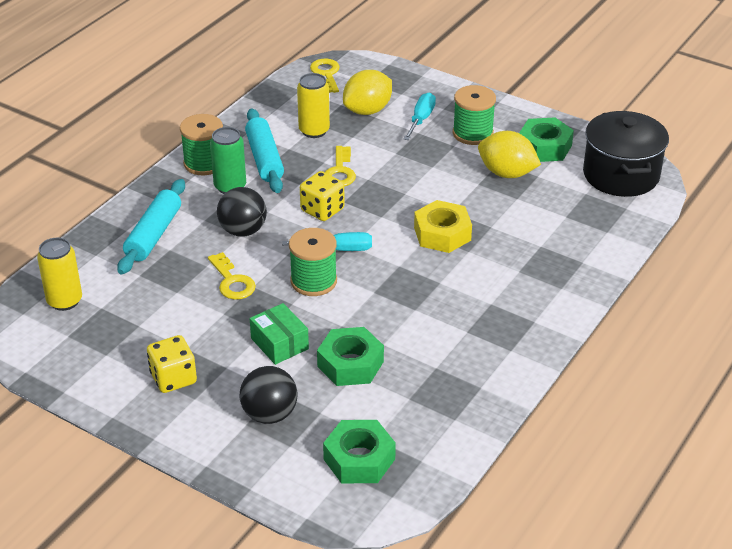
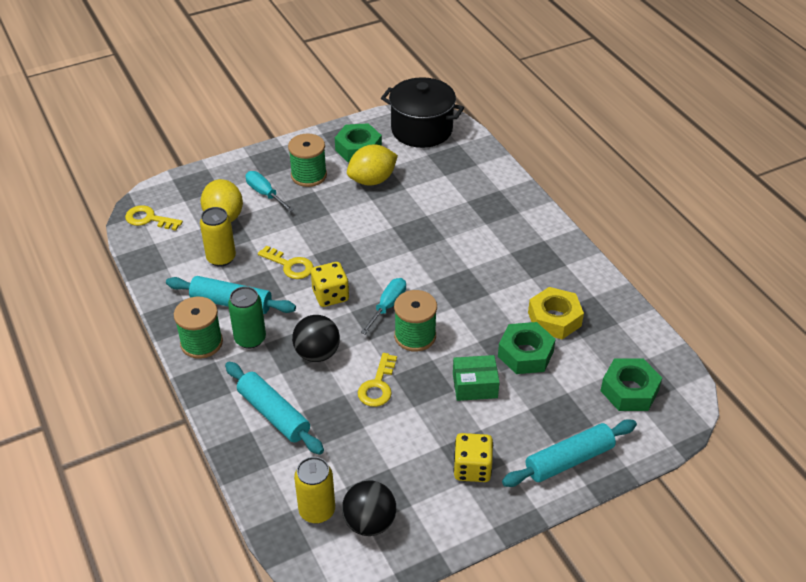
camera: 60 degrees left, 5 degrees up
yellow key [208,252,256,300] -> yellow key turned 105 degrees clockwise [358,353,397,407]
black ball [240,366,297,424] -> black ball moved to [342,480,396,536]
yellow nut [414,200,472,253] -> yellow nut moved to [528,287,584,339]
none -> turquoise rolling pin [502,419,637,487]

